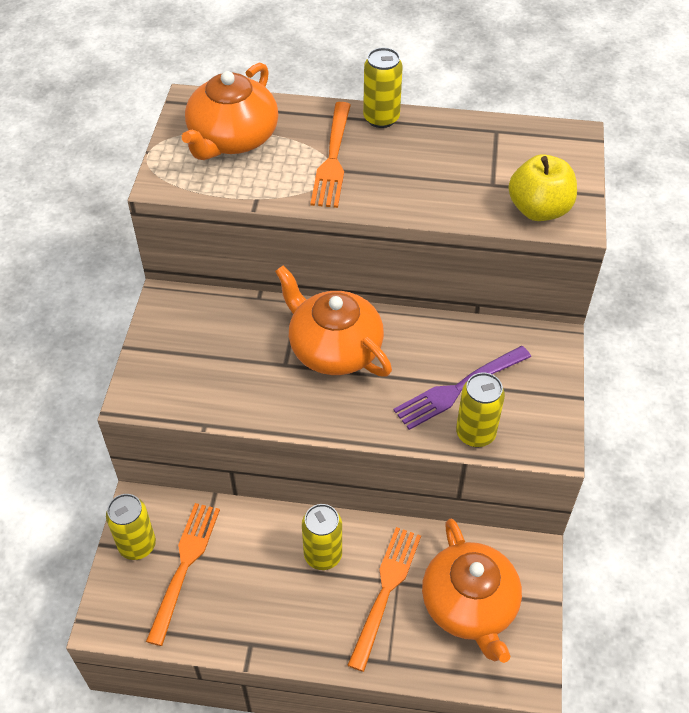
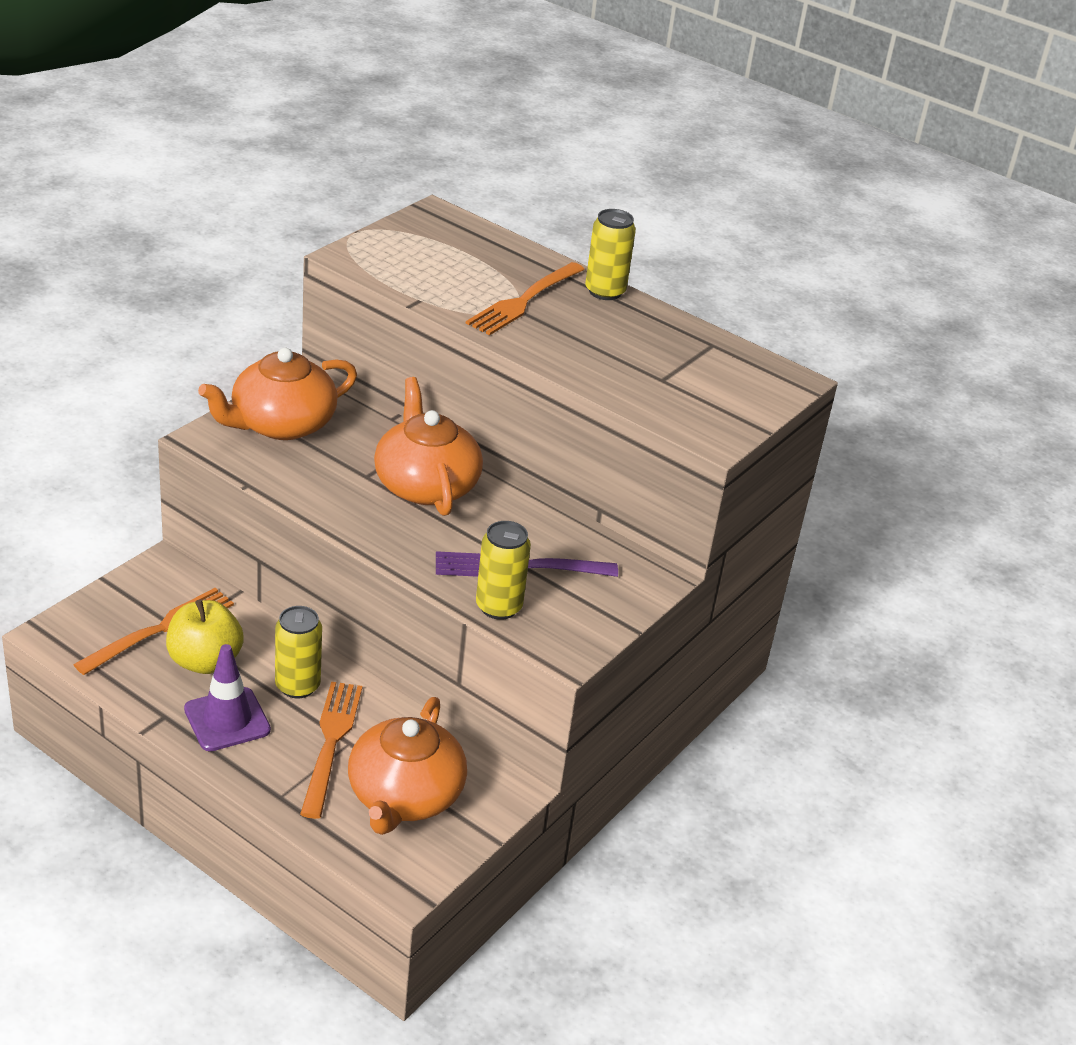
camera: 25 degrees right, 15 degrees down
yellow can [106,494,156,560] -> none
orange teapot [182,62,278,160] -> orange teapot moved to [198,348,357,440]
orange fork [347,527,421,672] -> orange fork turned 45 degrees counterclockwise [300,682,363,819]
yellow apple [508,155,577,221] -> yellow apple moved to [166,599,244,674]
none -> purple traffic cone [184,644,271,751]

